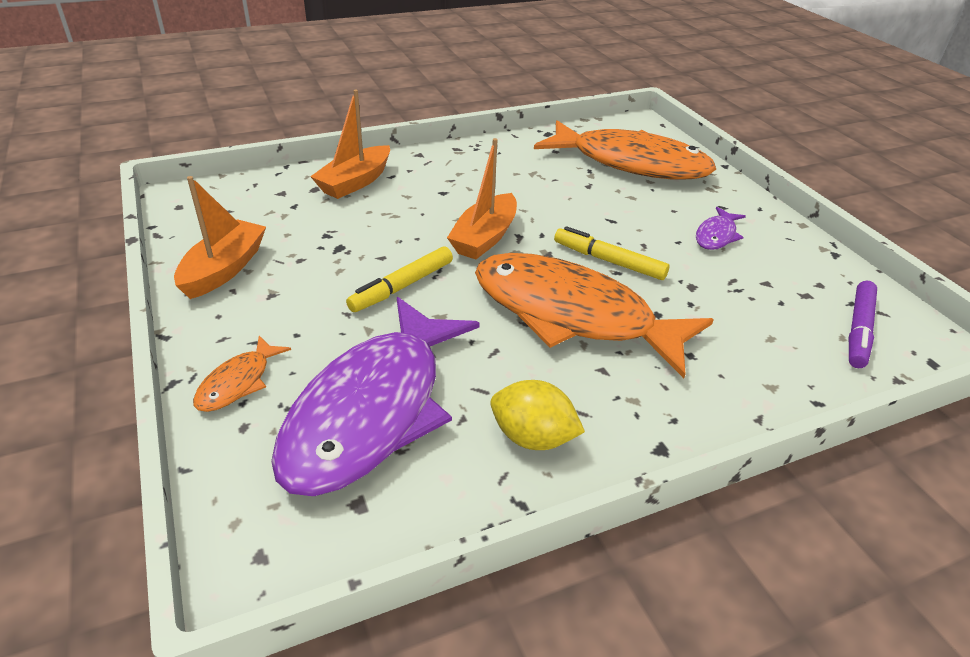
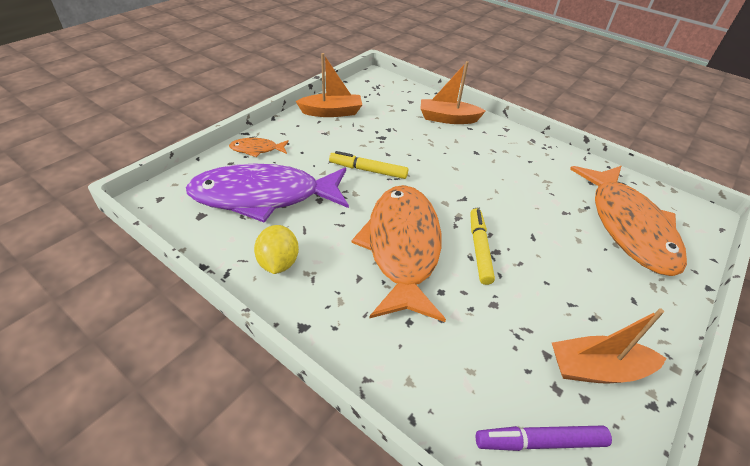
camera: 60 degrees right, 5 degrees up
orange boat [447,138,517,259] -> orange boat moved to [552,308,666,384]
purple fish [696,207,746,250] -> none

